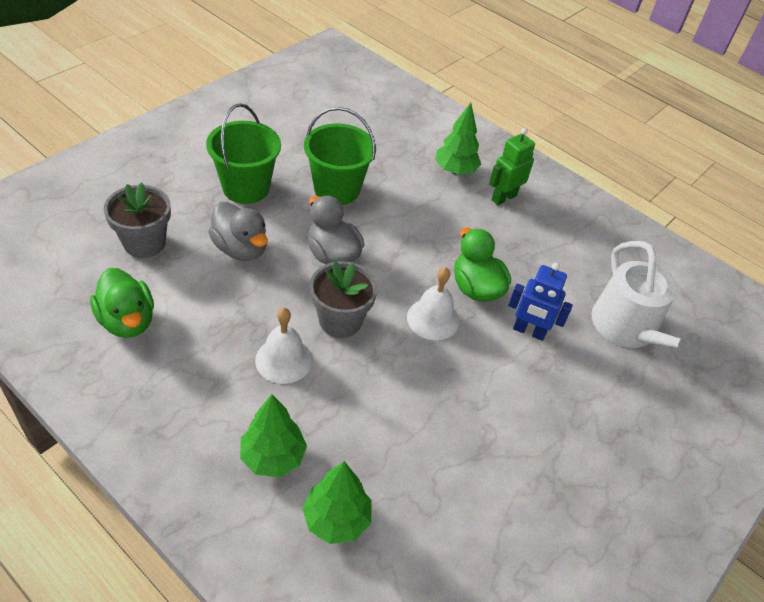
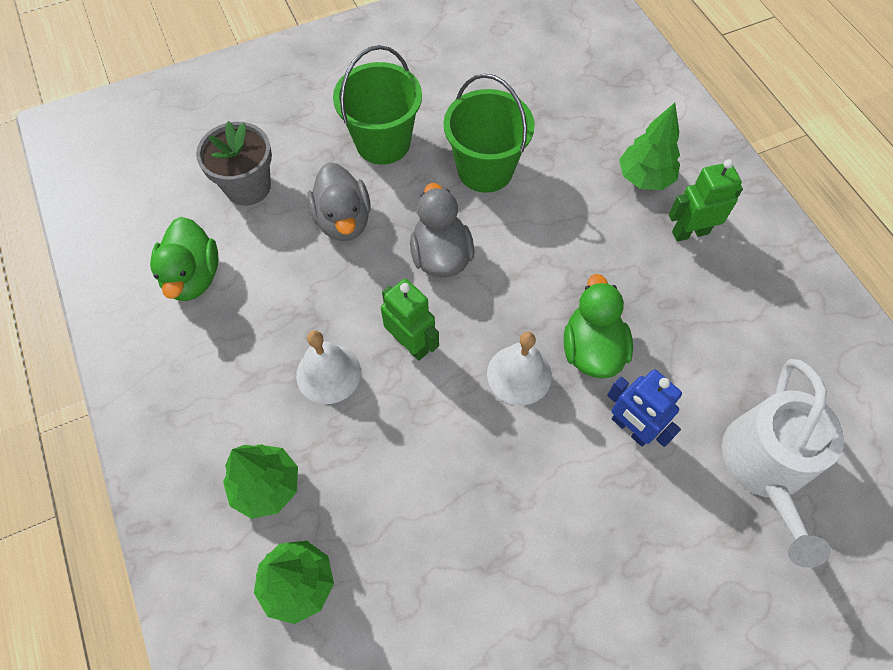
camera: 30 degrees right, 15 degrees up
grey flower pot [310,261,378,338] -> green robot [381,279,439,361]

